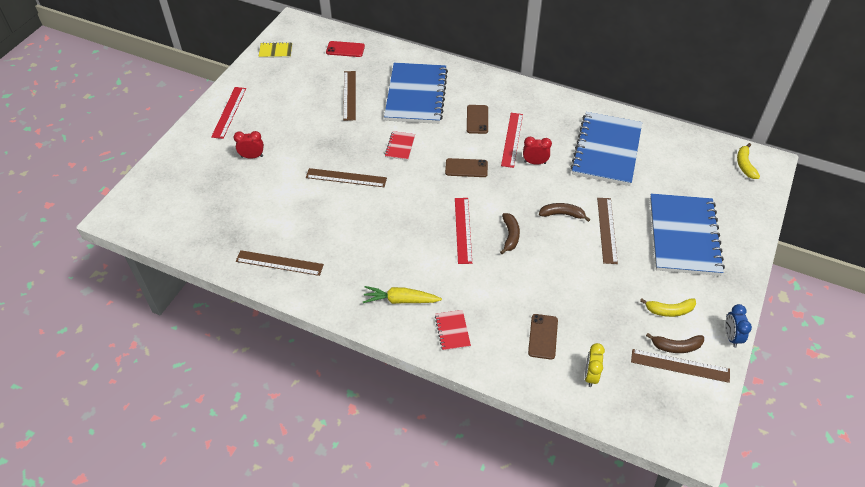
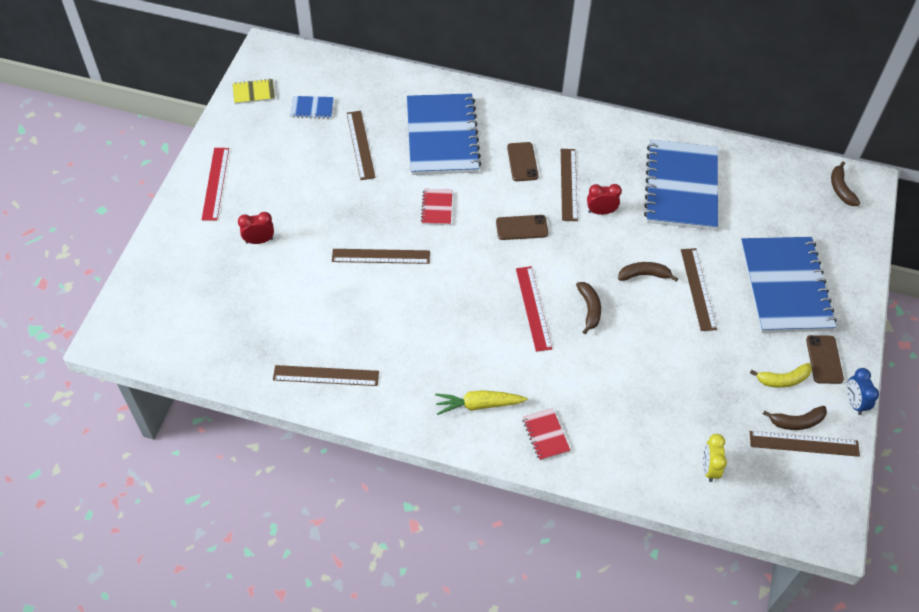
camera: 10 degrees left, 5 degrees up
red phone [326,41,365,57] -> none
red ruler [501,113,523,168] -> brown ruler [561,149,578,221]
brown phone [528,314,558,360] -> brown phone moved to [806,335,844,384]
yellow banana [737,143,760,179] -> brown banana [831,161,860,206]
none -> blue notebook [290,96,334,119]

